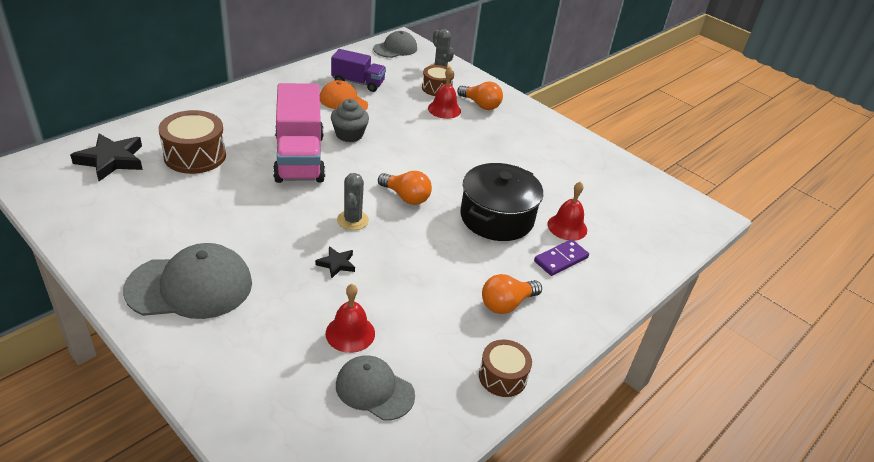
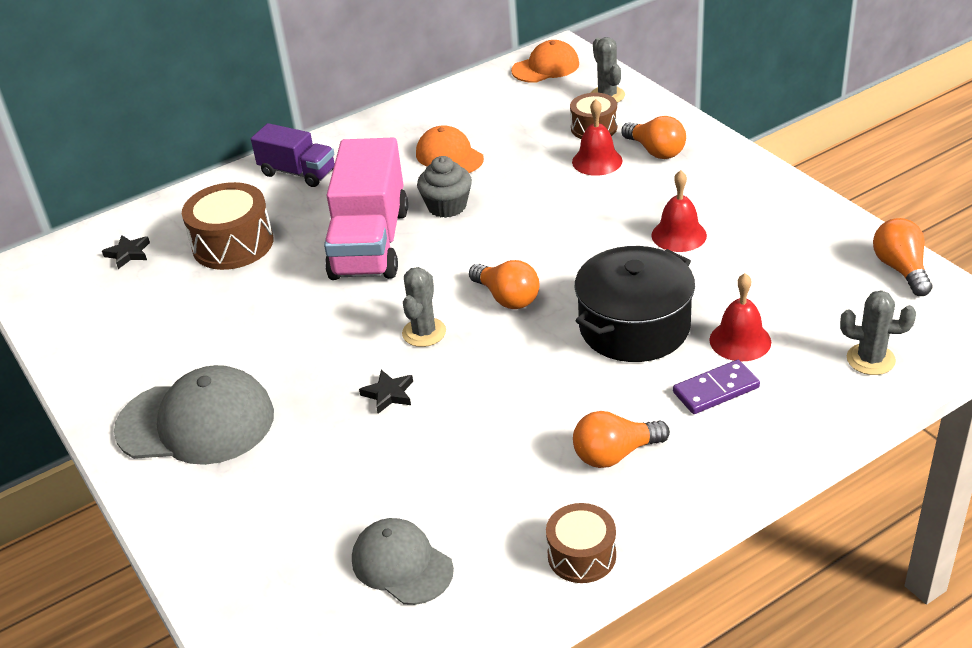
camera: 20 degrees right, 0 degrees up
black star [70,134,143,181] -> black star [102,235,150,269], size x0.53
red bell [325,284,375,353] -> red bell moved to [652,170,707,252]
purple truck [331,49,386,92] -> purple truck moved to [251,123,335,187]
grey cap [373,31,417,58] -> orange cap [511,40,579,83]
none -> grey cactus [840,290,916,375]
none -> orange light bulb [873,218,932,296]

